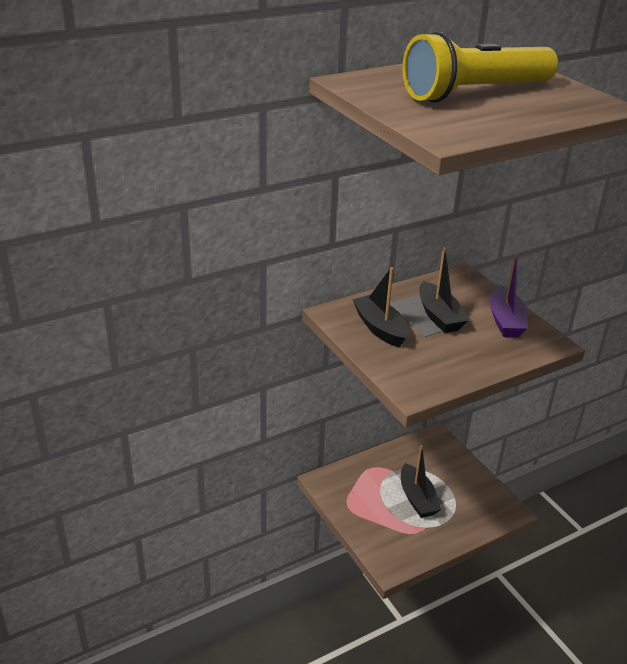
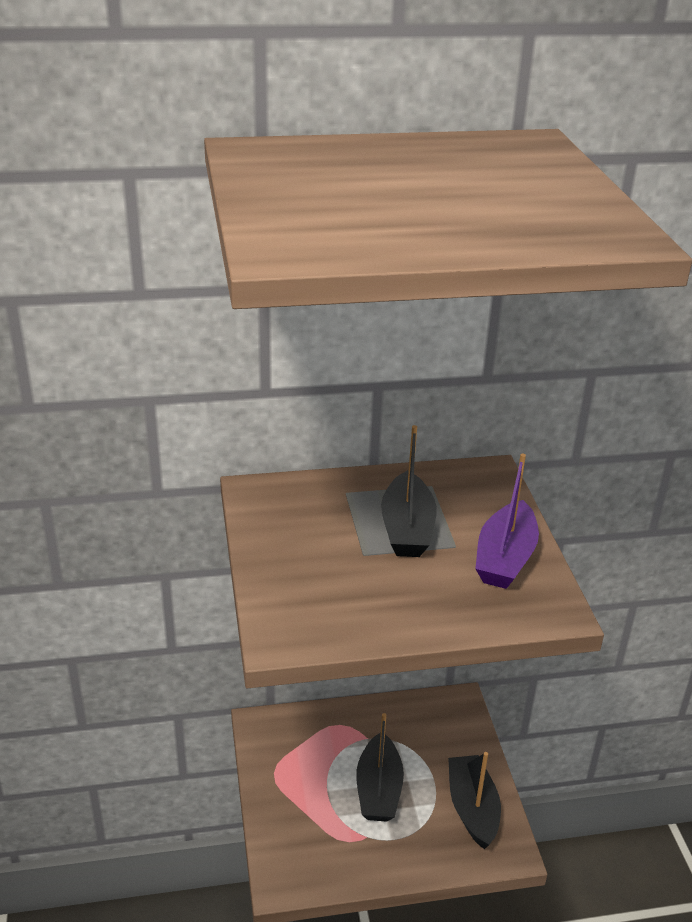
camera: 20 degrees right, 0 degrees up
black boat [352,267,408,348] -> black boat moved to [448,752,501,849]
yellow flashlight [402,31,558,103] -> none

